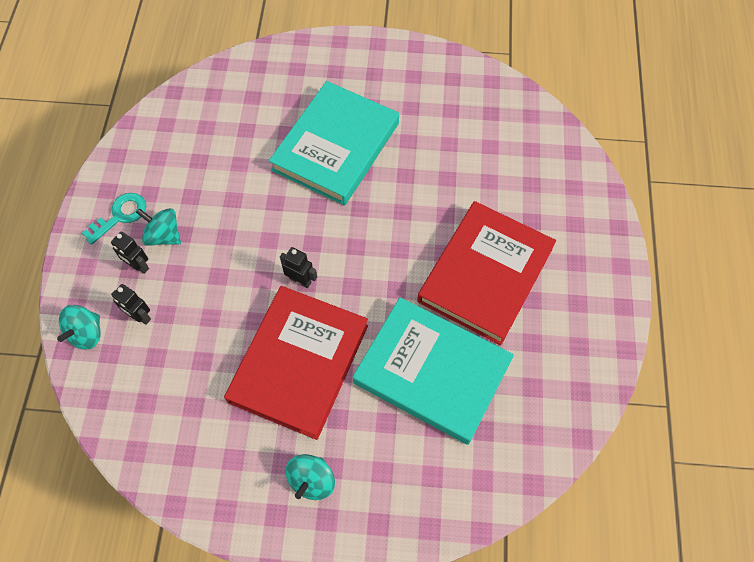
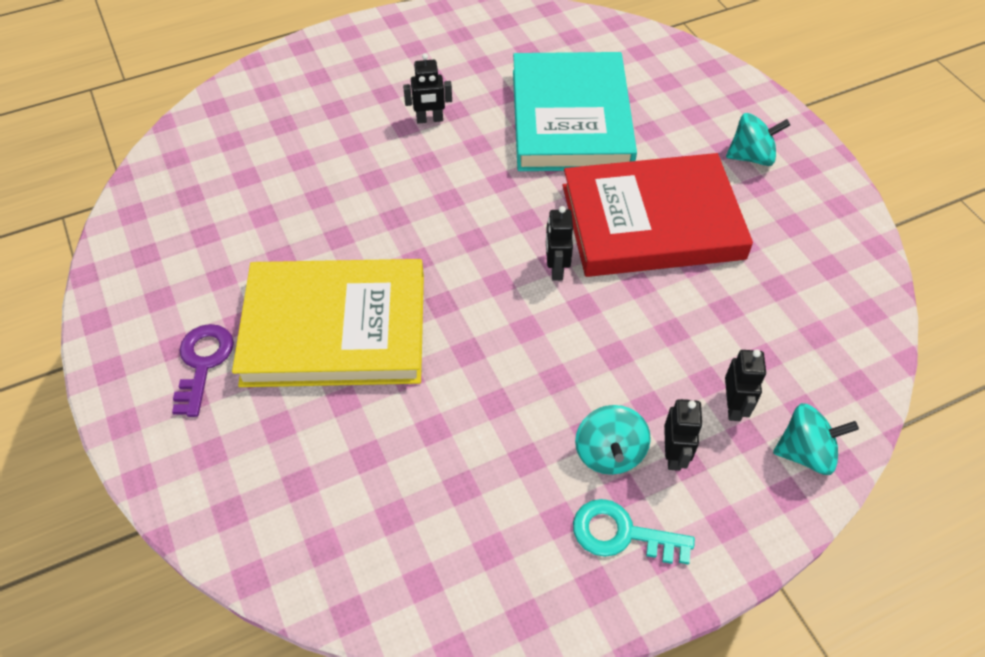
camera: 120 degrees left, 10 degrees down
turquoise book [269,81,399,206] -> yellow book [232,259,424,387]
red book [417,201,556,345] -> black robot [403,53,452,123]
none -> purple key [172,324,234,417]

